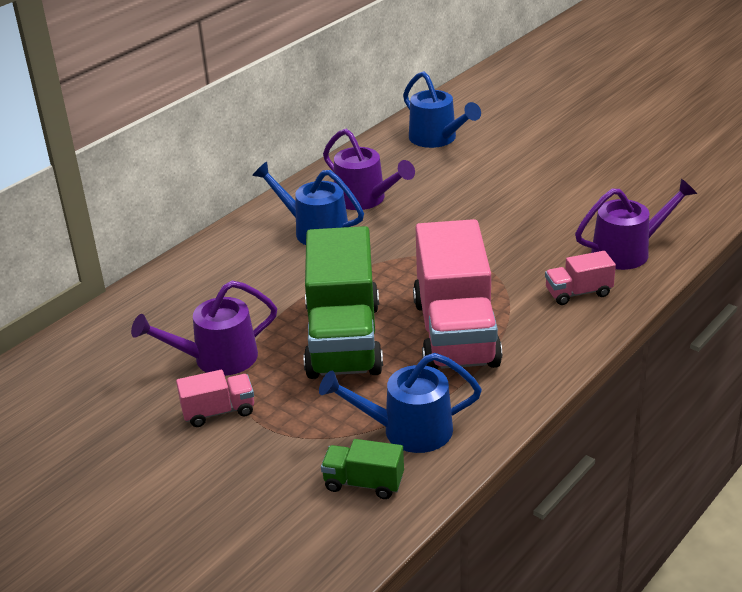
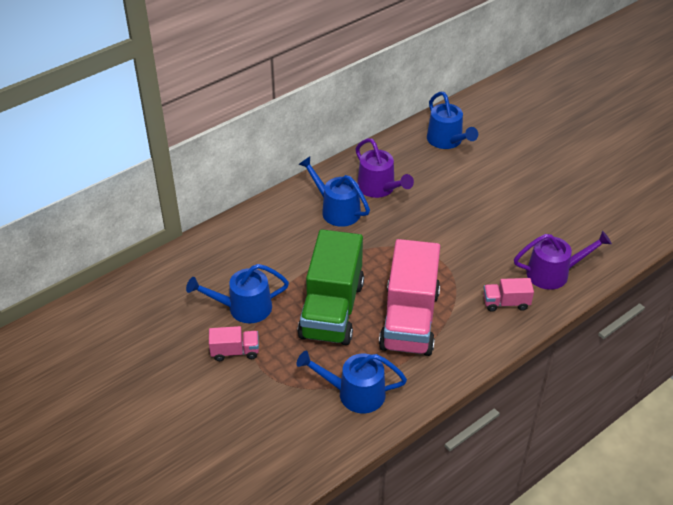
camera: 10 degrees right, 10 degrees up
purple watering can [131,281,277,376] -> blue watering can [186,264,289,323]
green truck [321,439,404,499] -> none

